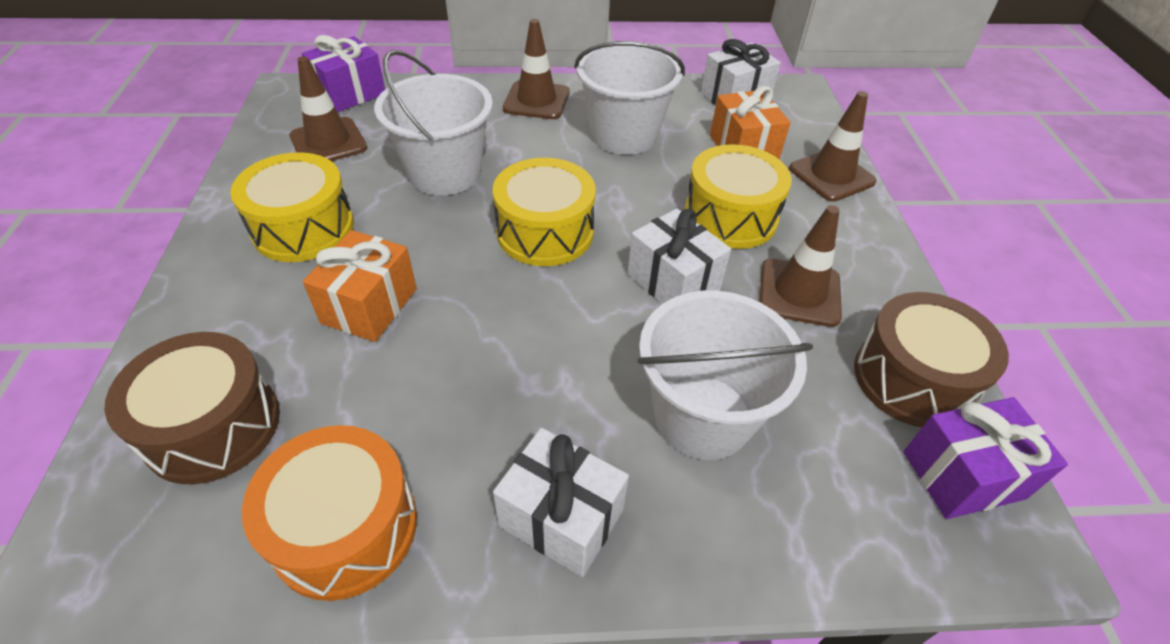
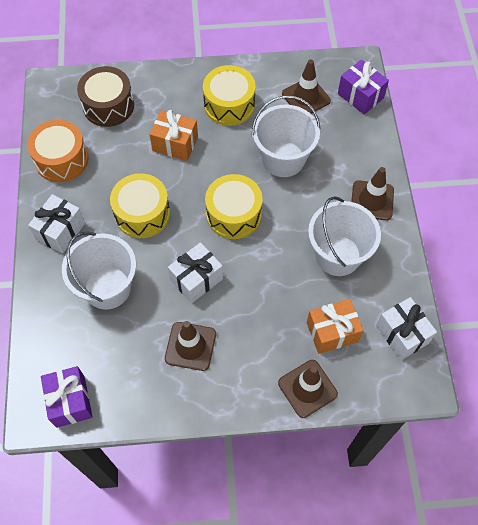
camera: 90 degrees right, 15 degrees up
yellow drum [684,144,792,249] -> yellow drum moved to [110,173,170,238]
brown drum [854,292,1009,428] -> none

